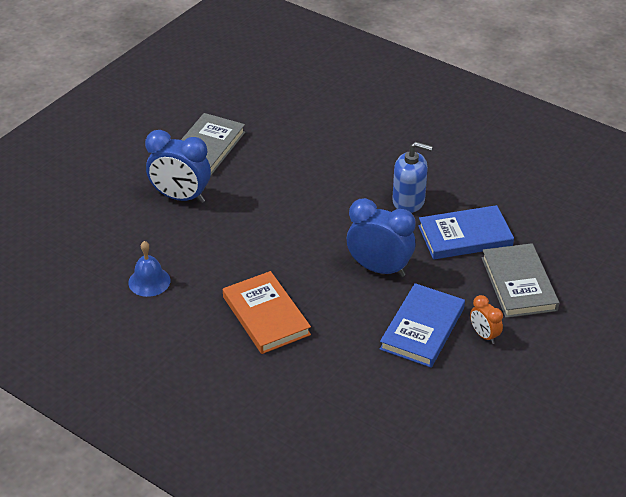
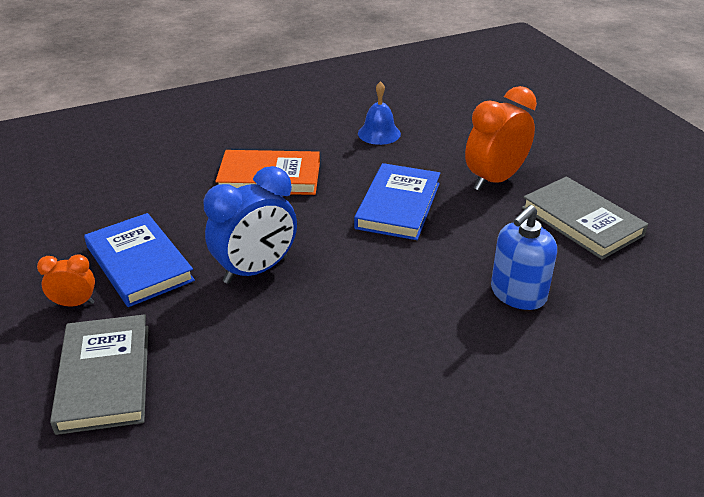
camera: 120 degrees right, 5 degrees down
blue clock [145,130,211,203] -> orange clock [465,86,537,191]
blue soap dispenser [392,142,433,213] -> blue soap dispenser moved to [491,205,557,310]
blue book [418,205,514,260] -> blue book moved to [354,163,440,240]
grey book [482,243,559,318] -> grey book turned 60 degrees clockwise [50,314,149,435]

